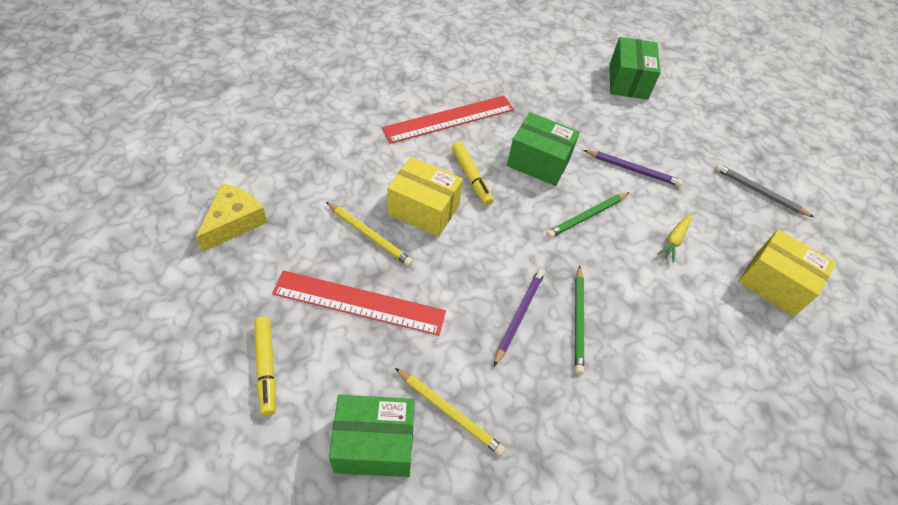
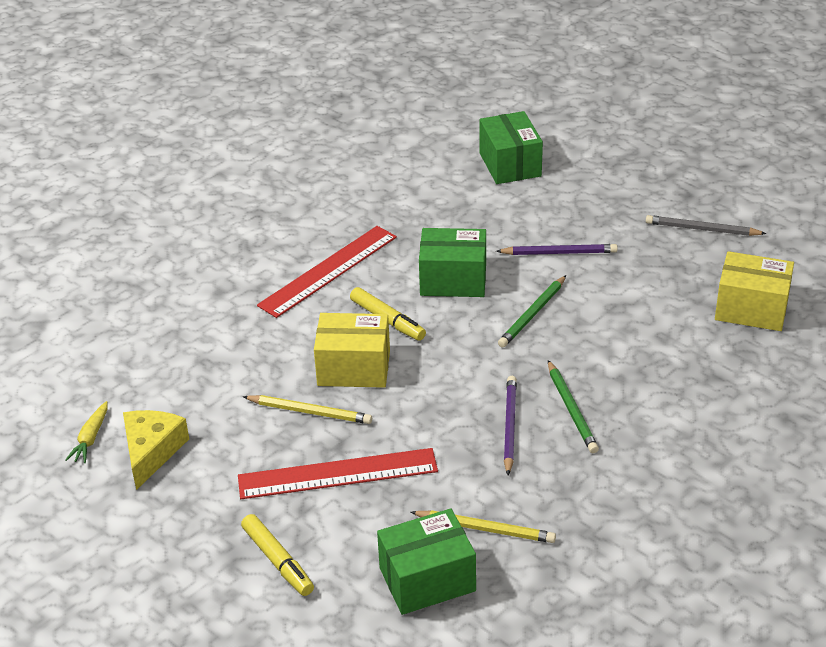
camera: 15 degrees left, 15 degrees down
yellow carrot [658,213,692,263] -> yellow carrot moved to [65,401,108,463]

